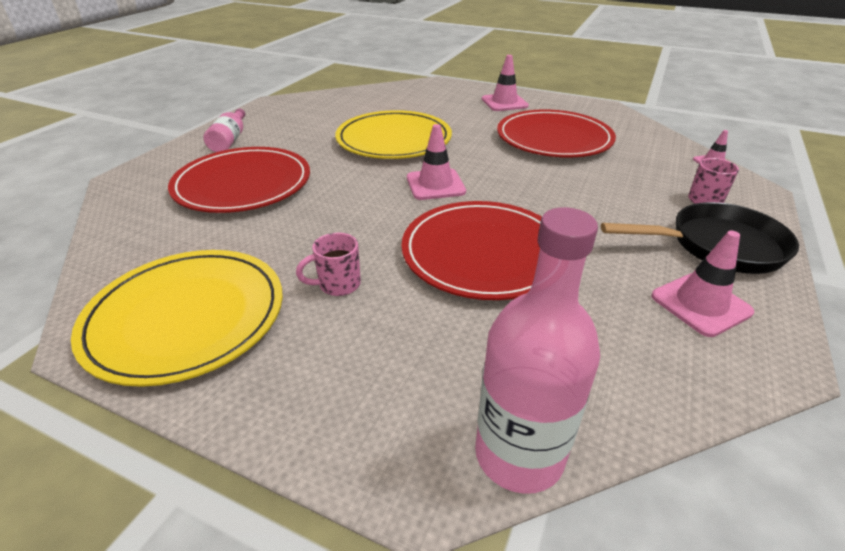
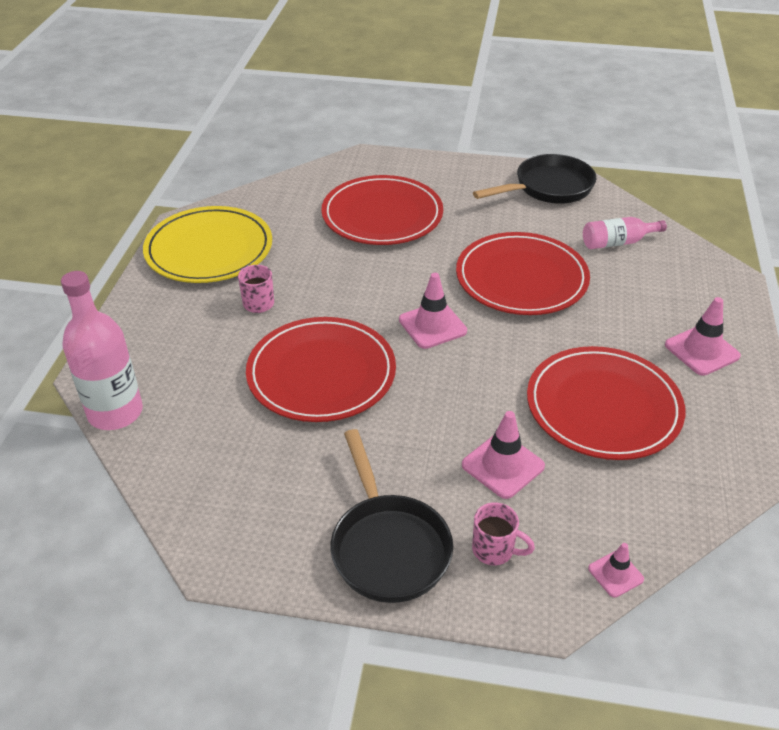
camera: 75 degrees right, 5 degrees up
pink bottle [203,109,245,152] -> pink bottle moved to [583,217,667,249]
yellow plate [335,110,452,159] -> red plate [456,232,590,315]
pink traffic cone [651,231,754,337] -> pink traffic cone moved to [462,411,545,499]
none -> black pan [473,154,596,204]

